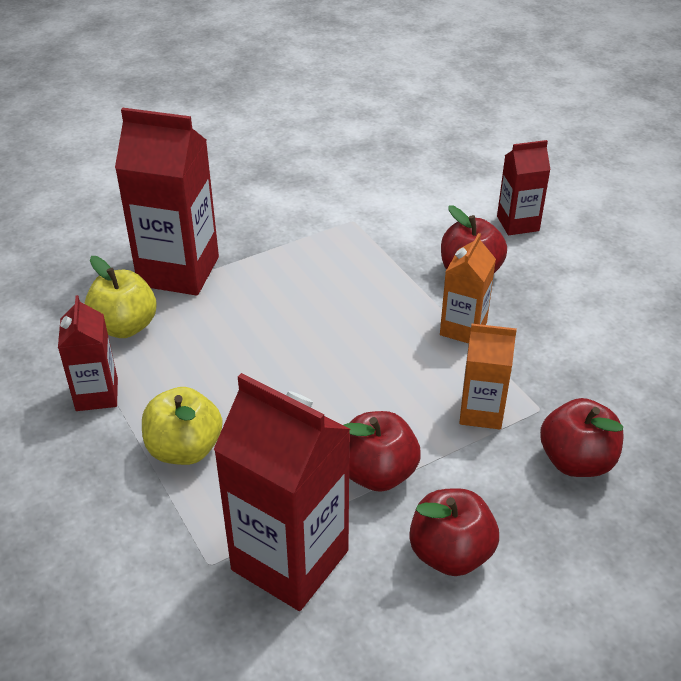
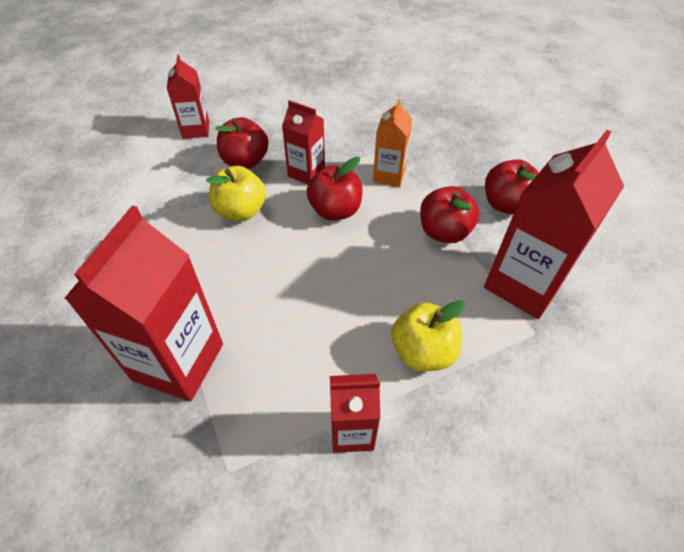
camera: 85 degrees left, 10 degrees up
yellow apple [84,256,157,338] -> yellow apple moved to [206,166,266,221]
orange carton [440,233,496,344] -> red carton [282,100,325,184]
red apple [540,398,624,477] -> red apple moved to [307,157,363,221]

